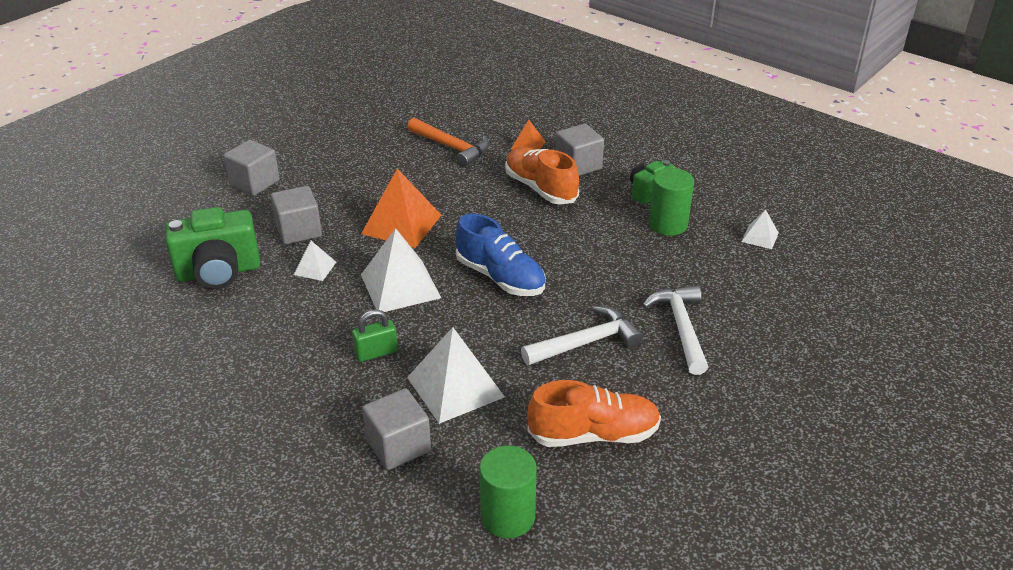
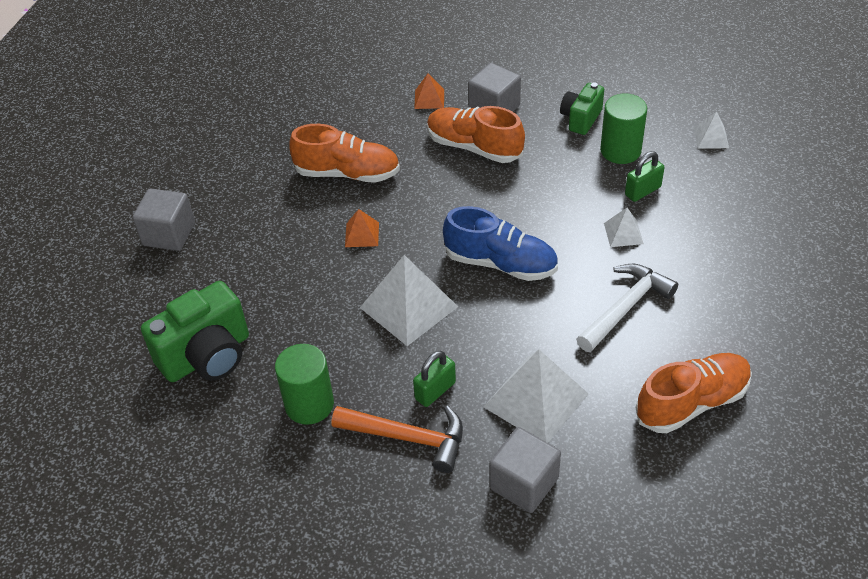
camera: 20 degrees left, 10 degrees up
grey cube [271,186,322,244] -> none
white pyramid [294,241,336,281] -> white pyramid moved to [604,208,644,247]
orange pyramid [361,168,441,248] -> orange pyramid [345,209,379,247], size x0.50
orange hammer [407,118,489,167] -> orange hammer moved to [332,406,463,473]
green cylinder [479,445,537,538] -> green cylinder moved to [275,344,334,425]
white hammer [642,285,708,375] -> none
none -> orange shoe [289,124,400,183]
none -> green padlock [625,151,665,202]

